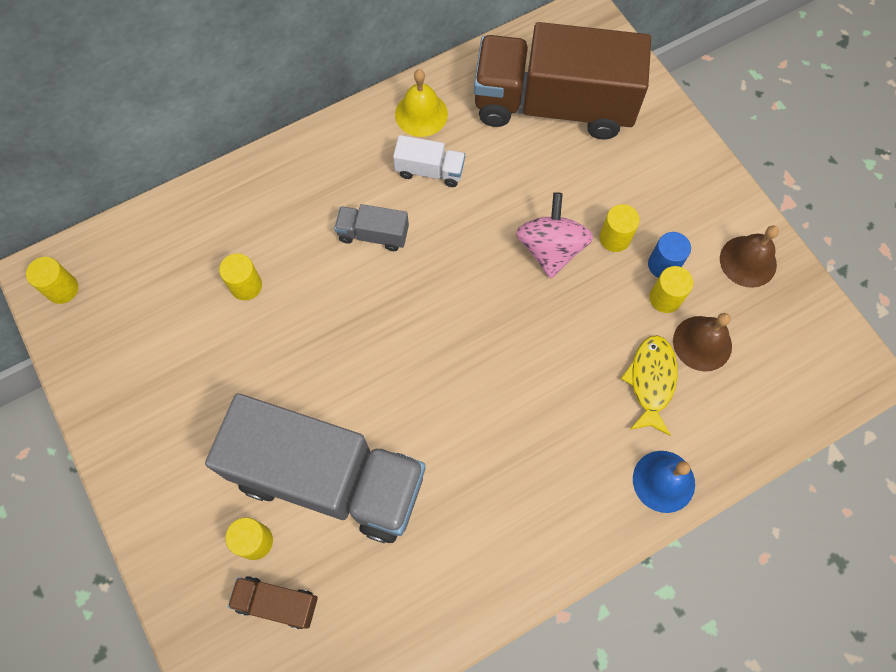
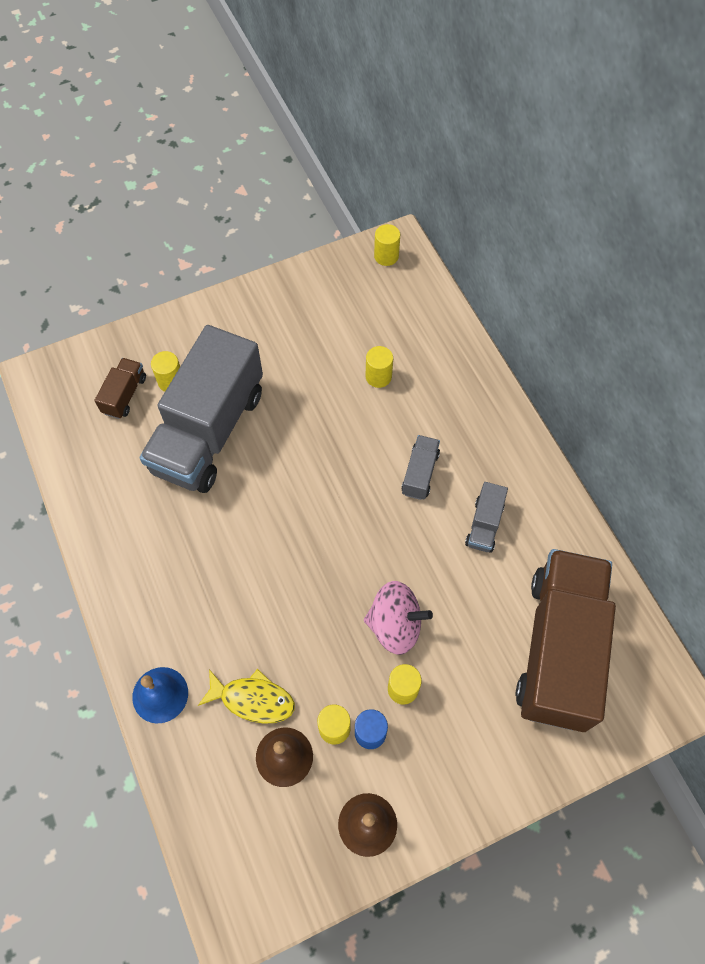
camera: 95 degrees right, 5 degrees down
white truck [393,135,465,187] -> grey truck [465,482,508,553]
yellow bell [395,69,448,137] -> none

